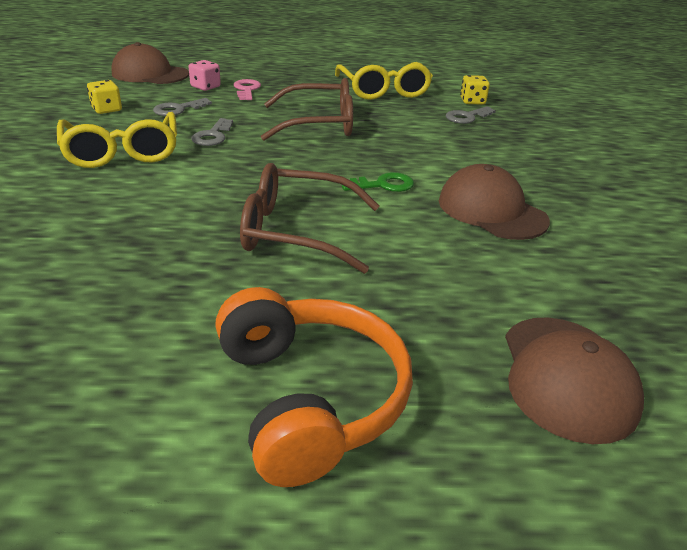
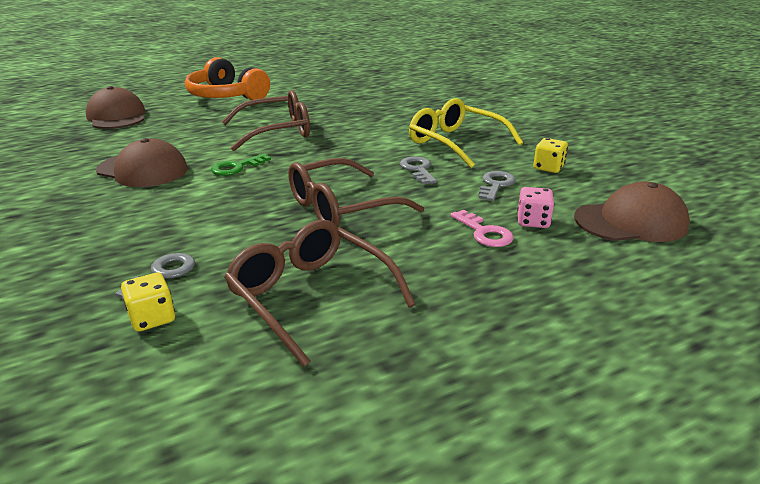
camera: 155 degrees right, 5 degrees down
yellow glasses [335,62,433,100] -> brown glasses [224,220,416,367]

